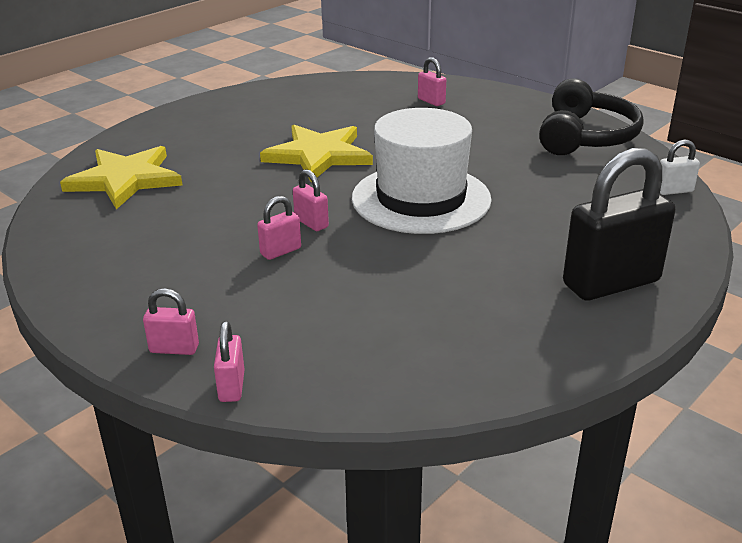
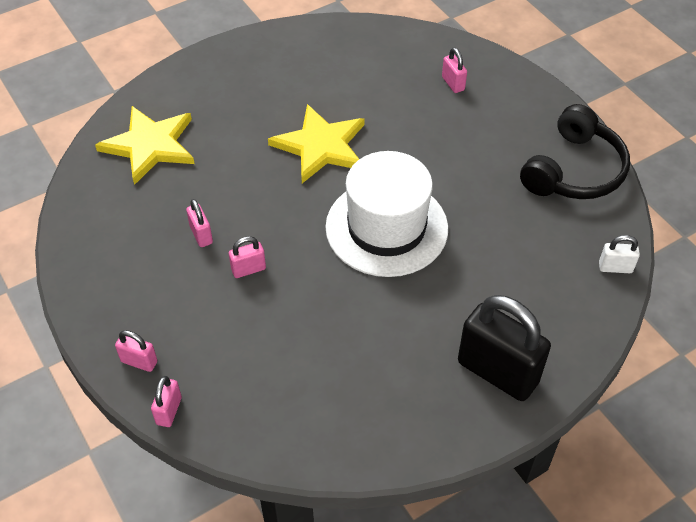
camera: 15 degrees right, 20 degrees up
pink padlock [293,169,329,231] -> pink padlock moved to [186,199,213,247]
black padlock [563,148,675,301] -> black padlock turned 45 degrees clockwise [458,295,551,401]

